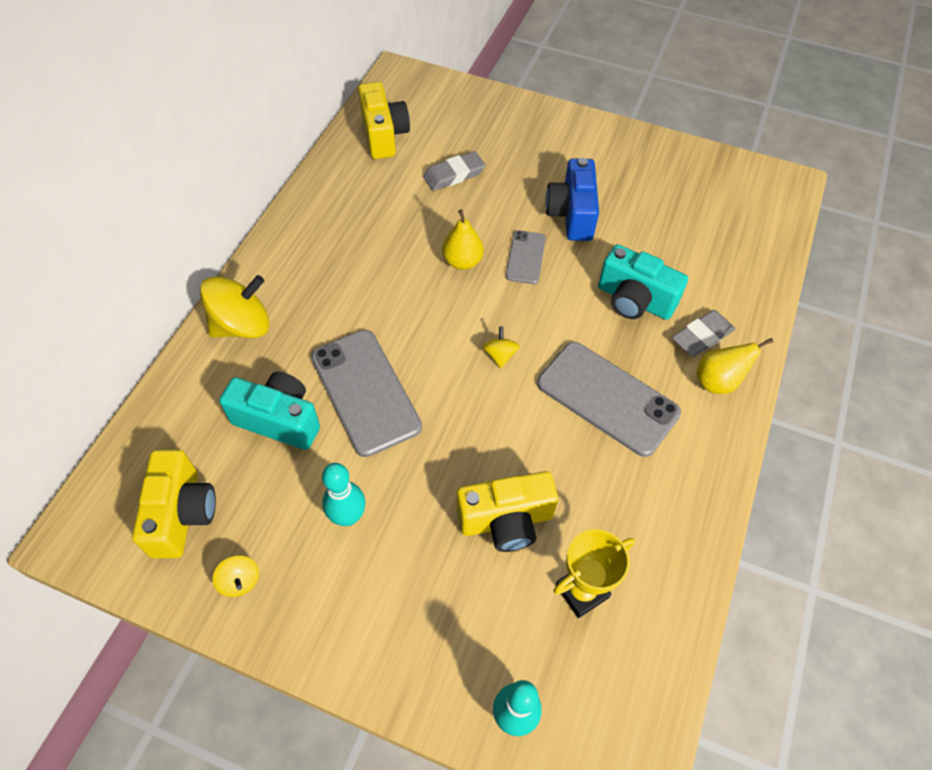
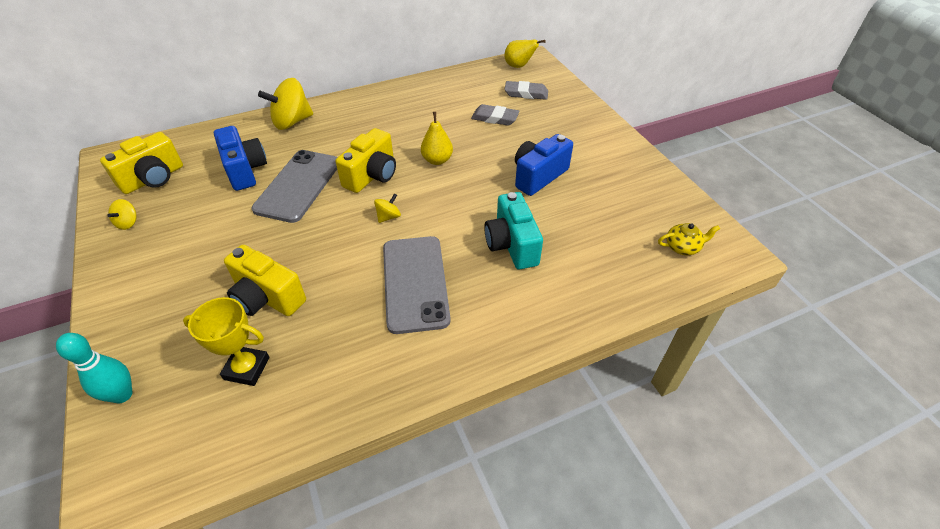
camera: 45 degrees right, 10 degrees down
yellow spinning top [200,275,270,338] -> yellow spinning top turned 135 degrees clockwise [258,78,313,130]
turquoise camera [219,372,320,450] -> blue camera [214,126,267,191]
turquoise bowling pin [322,463,366,526] -> none
yellow camera [358,82,410,159] -> yellow camera moved to [336,128,396,193]
grey phone [506,230,546,284] -> none
grey eraser [672,310,735,357] -> grey eraser moved to [505,81,548,100]
yellow pear [696,338,773,394] -> yellow pear moved to [504,39,546,68]
none -> yellow teapot [658,223,720,255]

